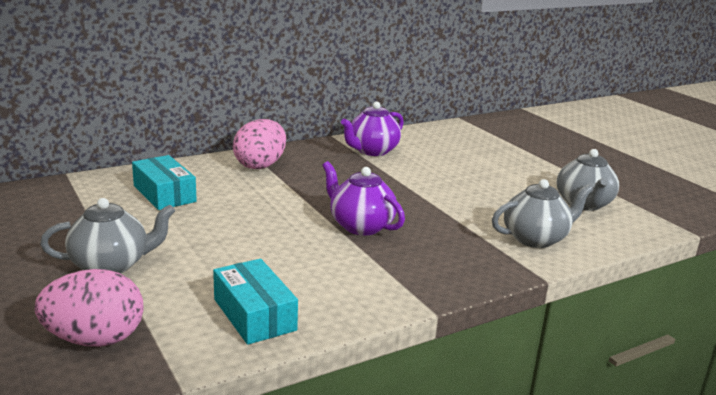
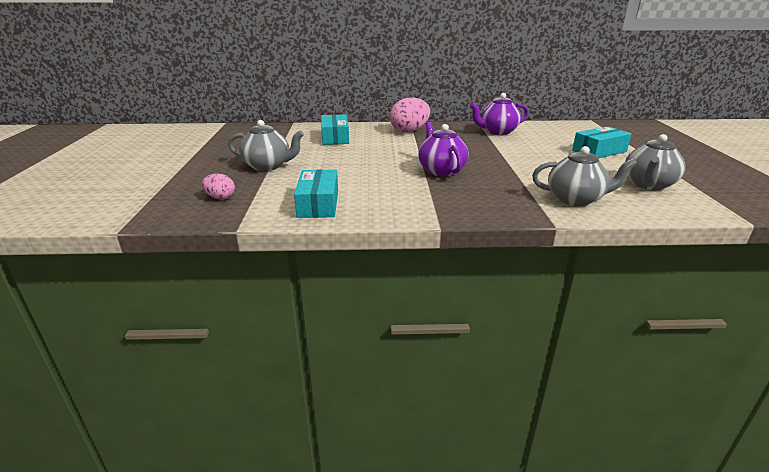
camera: 30 degrees right, 5 degrees up
pink egg [35,269,144,347] -> pink egg [202,174,235,199], size x0.54
none -> turquoise box [572,126,632,158]

